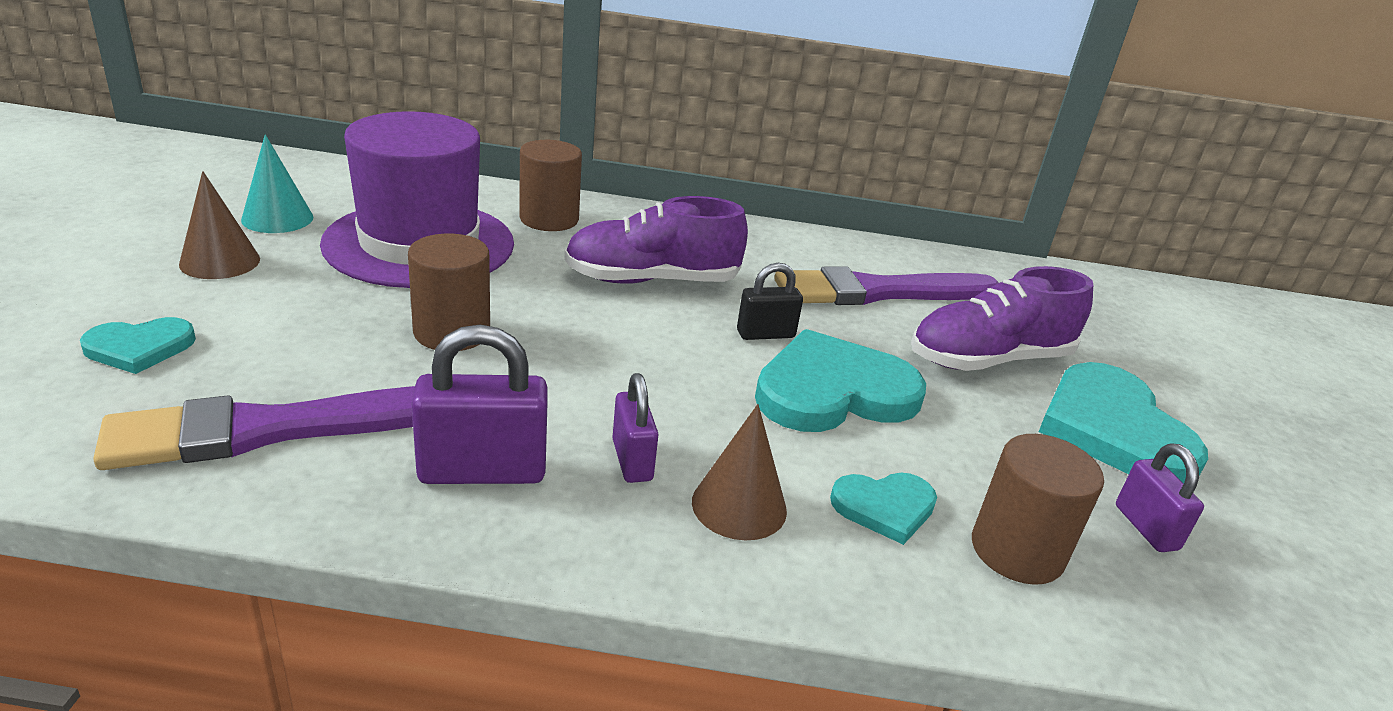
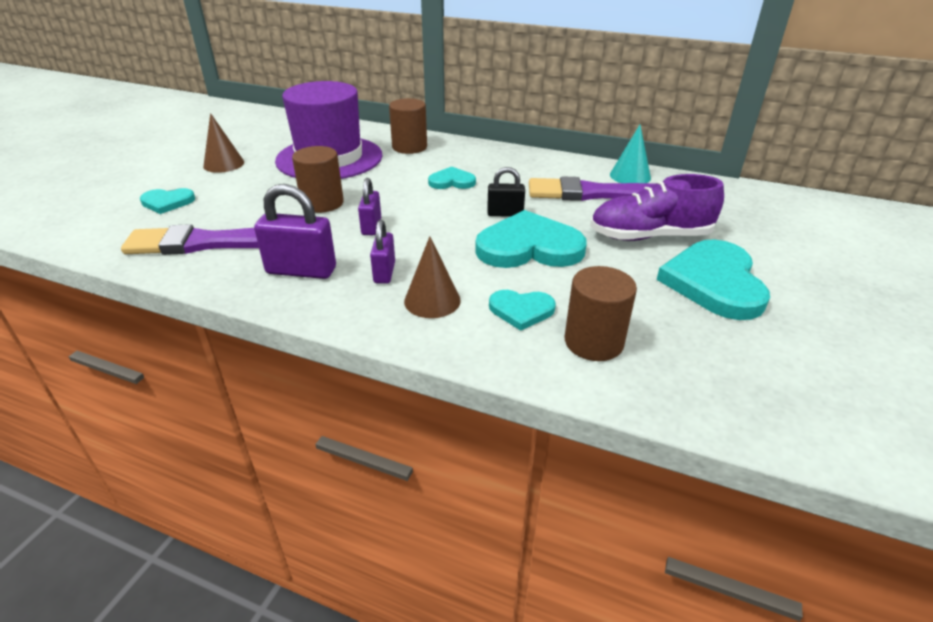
camera: 20 degrees right, 5 degrees up
turquoise cone [241,134,313,233] -> turquoise cone moved to [610,125,651,183]
purple shoe [564,196,748,284] -> turquoise heart [428,166,476,189]
purple padlock [1116,443,1204,552] -> purple padlock moved to [358,178,381,235]

